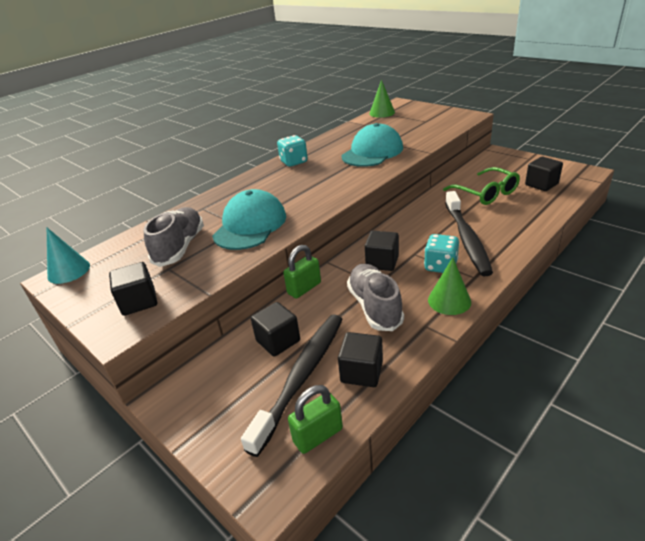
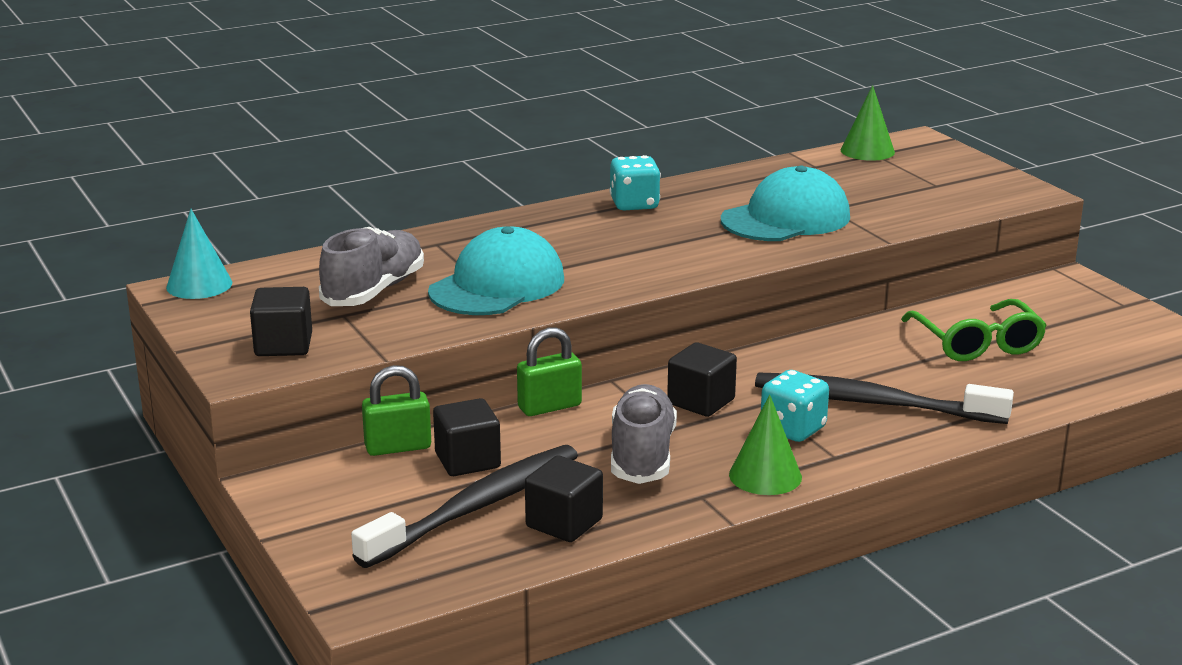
camera: 15 degrees right, 10 degrees down
green padlock [288,385,343,454] -> green padlock moved to [362,365,431,456]
black toothbrush [445,191,493,276] -> black toothbrush turned 90 degrees clockwise [755,373,1014,424]
black cube [525,157,563,191] -> none

